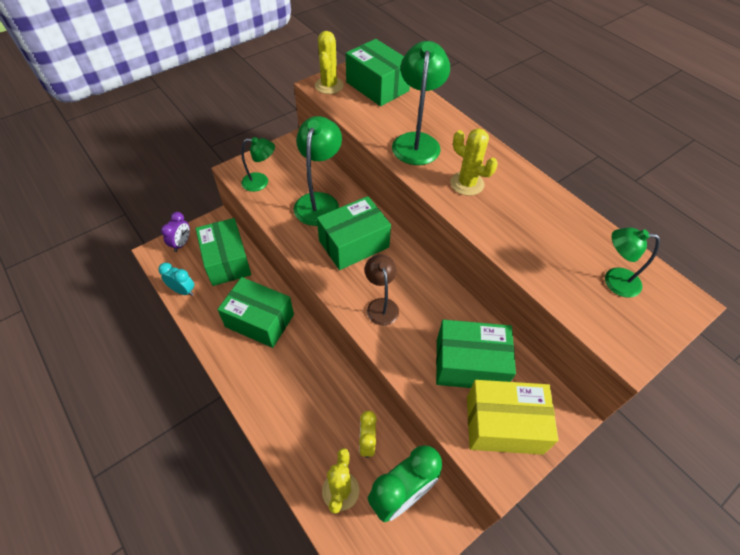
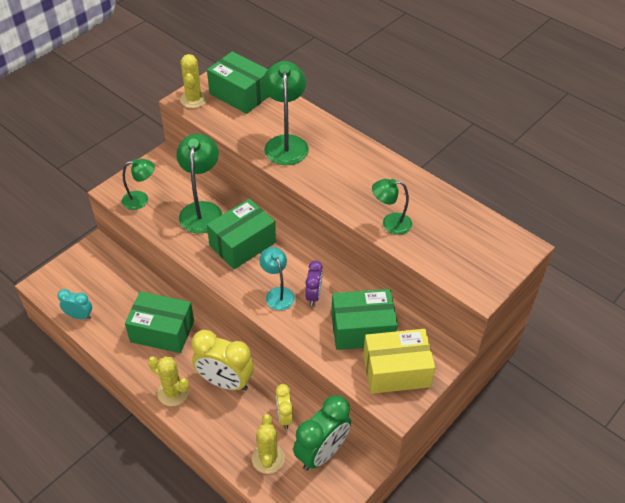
camera: 10 degrees left, 5 degrees down
purple clock [161,212,190,252] -> purple clock moved to [305,260,323,306]
green box [195,218,251,286] -> none
brown lamp [365,255,399,326] -> turquoise lamp [259,247,295,310]
yellow cactus [451,128,498,196] -> yellow cactus moved to [148,356,189,406]
green lamp [605,228,660,298] -> green lamp moved to [372,179,412,235]
none -> yellow clock [192,330,254,391]

